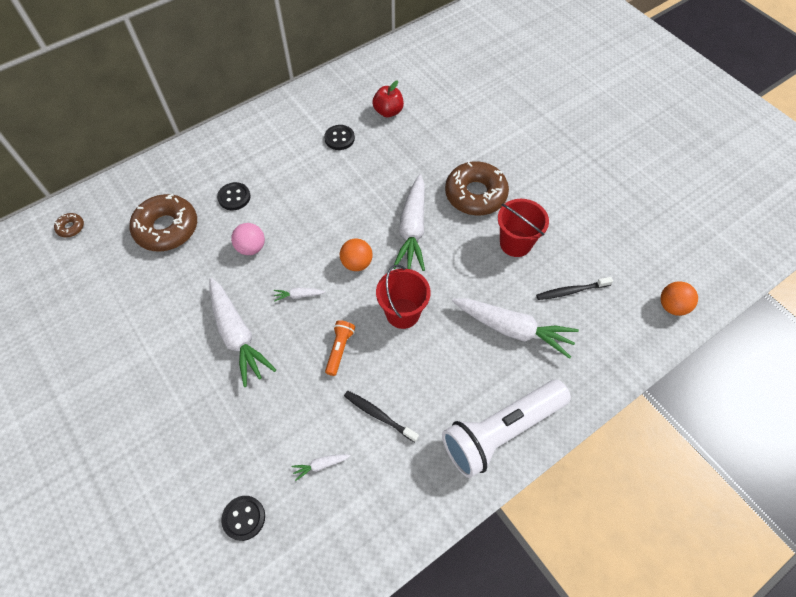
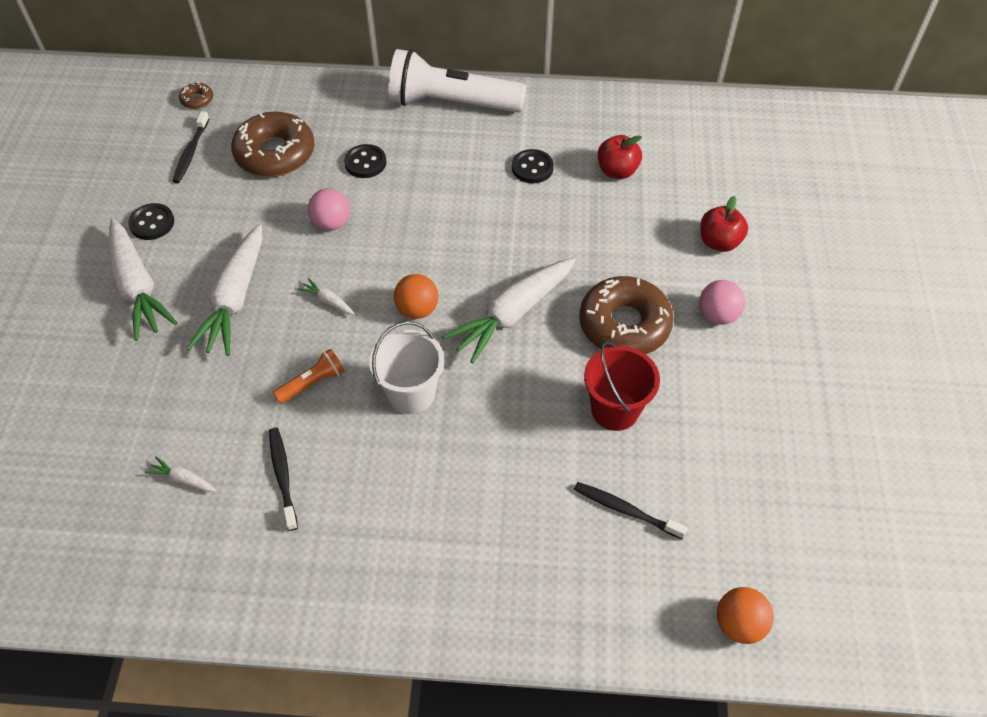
camera: 40 degrees right, 5 degrees down
black button [221,496,265,541] -> black button moved to [128,203,174,240]
red bucket [376,264,431,329] -> white bucket [369,321,444,414]
white flashlight [442,380,571,478] -> white flashlight moved to [388,49,526,112]
white carrot [452,298,579,359] -> white carrot moved to [109,219,178,341]
none -> black toothbrush [172,111,210,183]
none -> pink ball [699,280,745,325]
none -> red apple [700,196,748,252]

